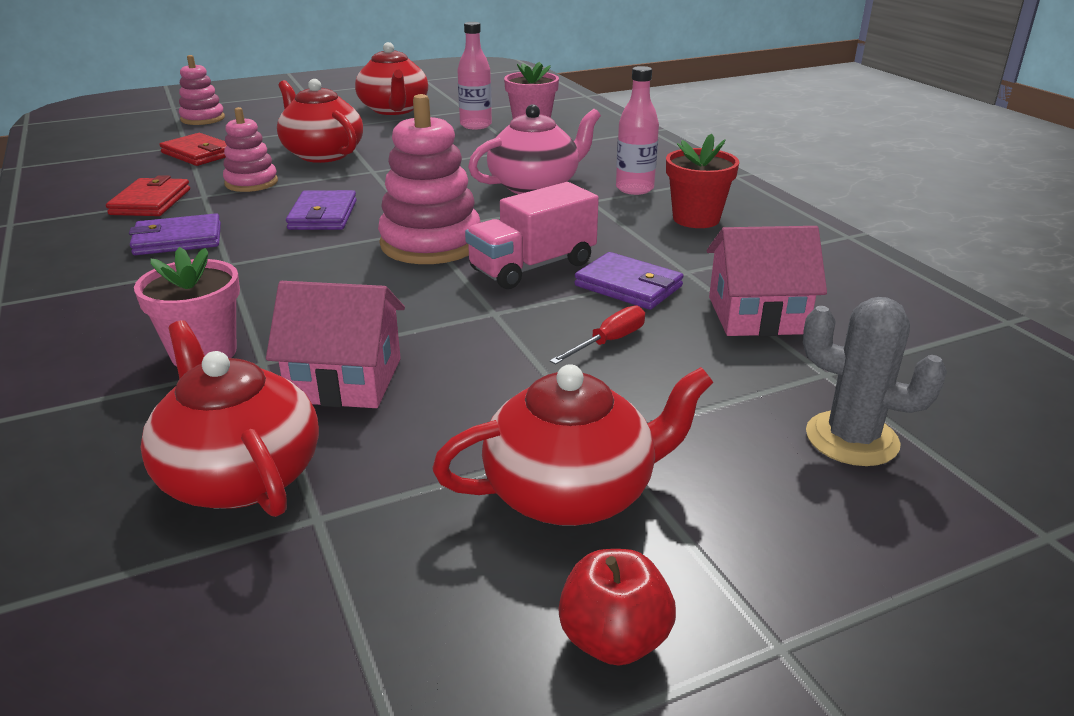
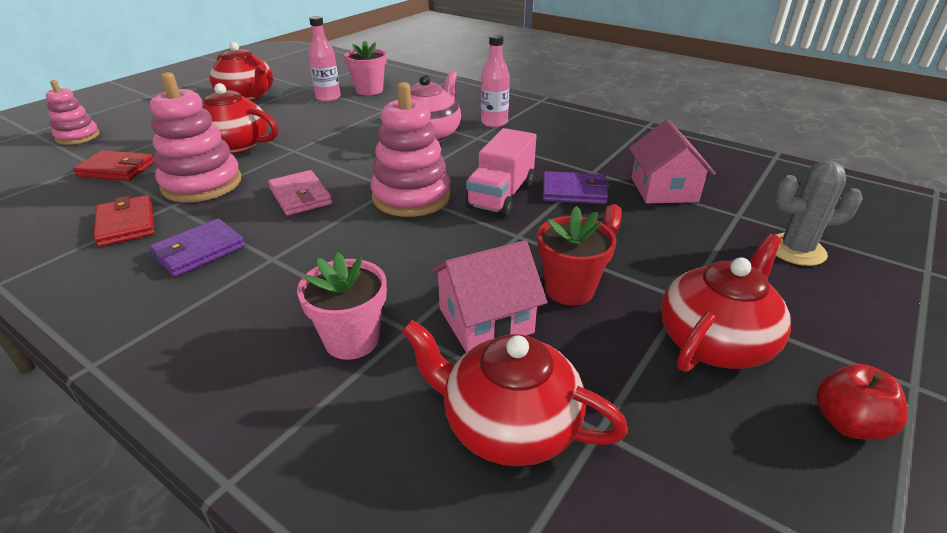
camera: 30 degrees left, 5 degrees up
pink stacking toy [223,107,278,192] -> pink stacking toy [150,72,241,202], size x1.68
purple wallet [286,190,357,230] -> pink wallet [268,170,332,216]
red flower pot [666,134,739,228] -> red flower pot moved to [537,206,616,305]
pink house [707,226,827,336] -> pink house turned 60 degrees counterclockwise [629,119,716,203]

